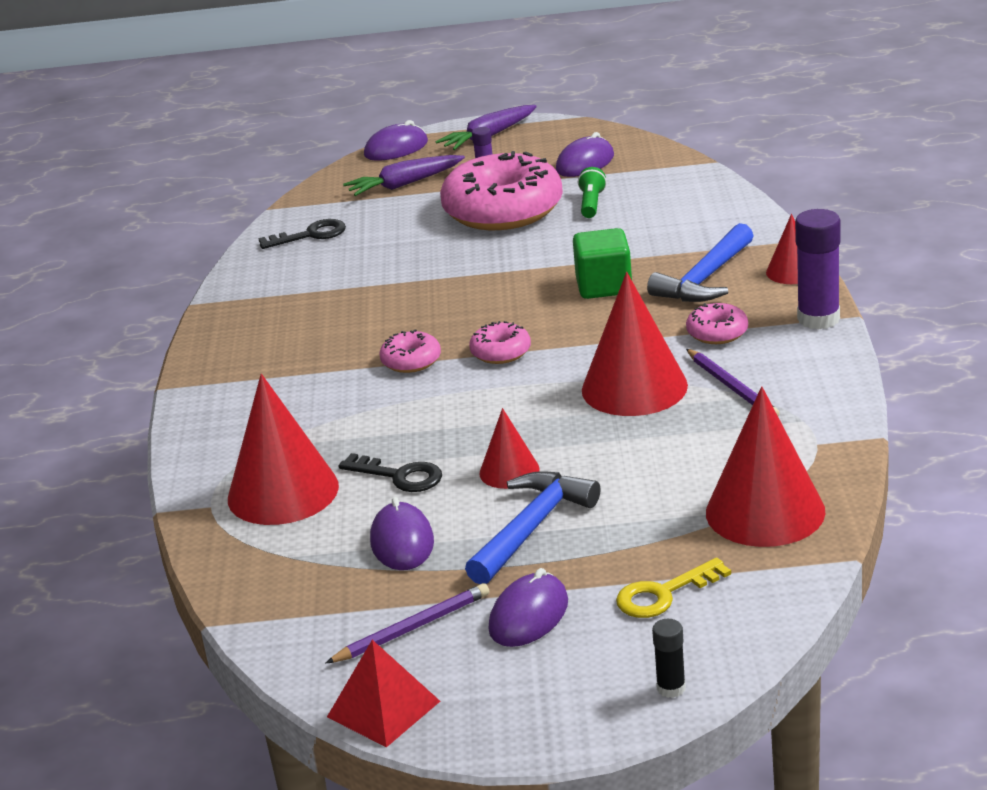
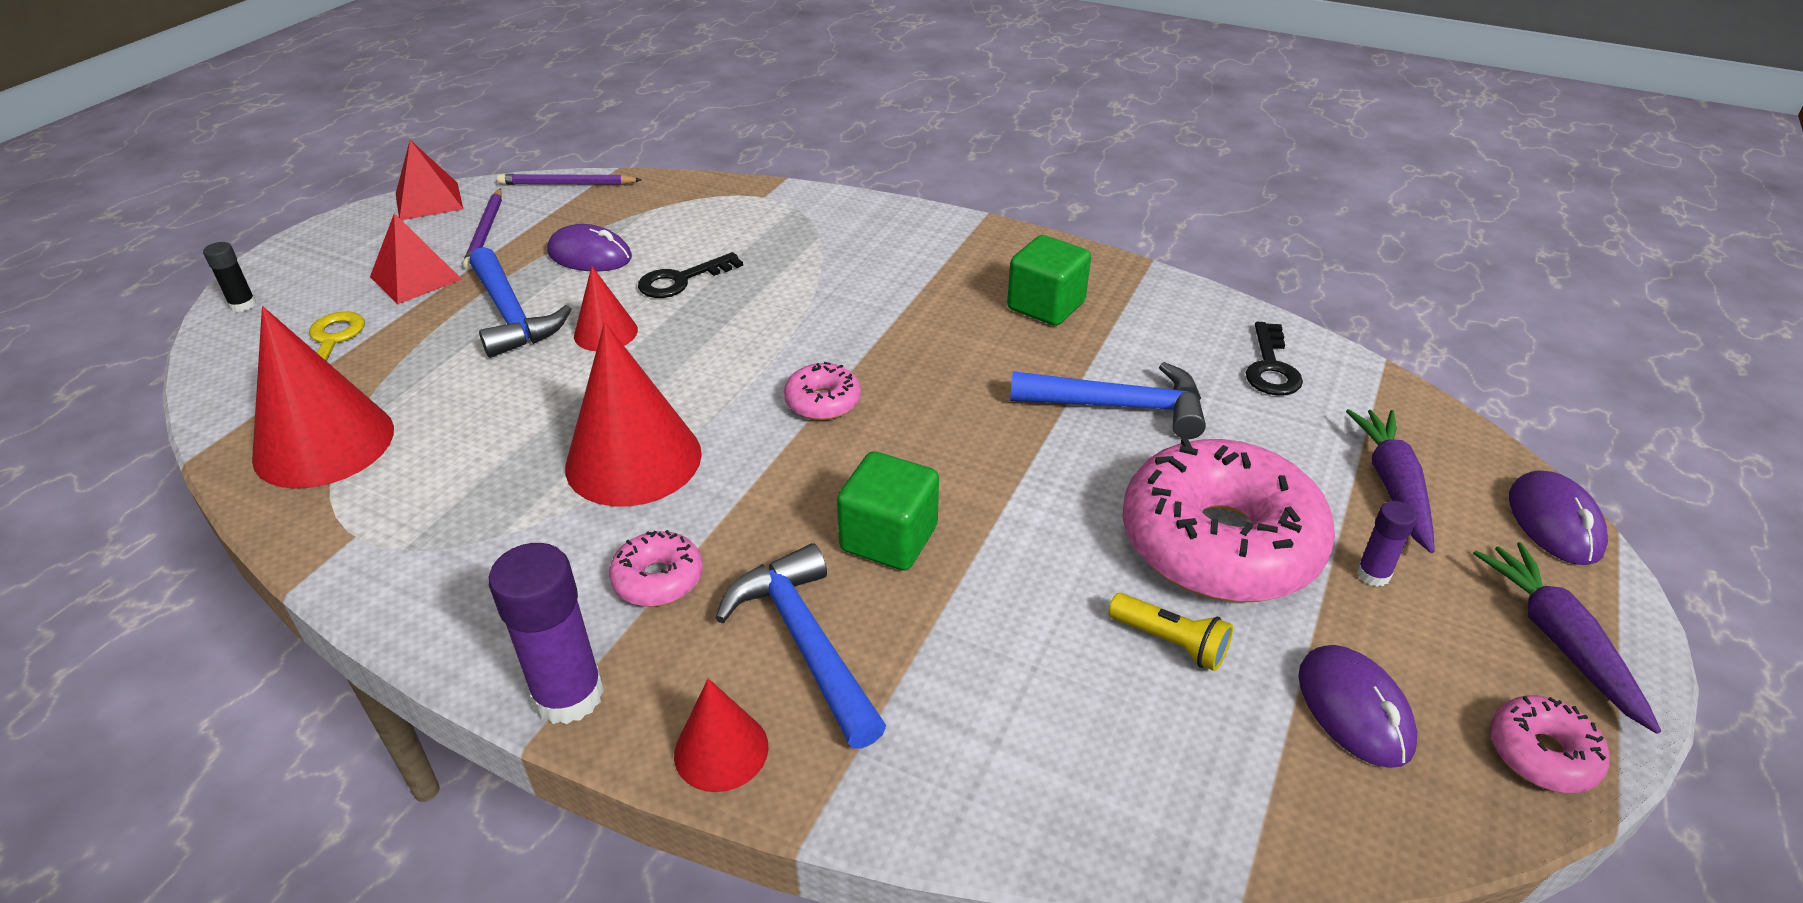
camera: 115 degrees right, 10 degrees up
red cone [228,374,339,525] -> none
pink donut [380,329,441,373] -> pink donut moved to [1490,696,1610,793]
purple mouse [488,568,568,647] -> red pyramid [370,213,463,304]
green flashlight [578,167,607,218] -> yellow flashlight [1108,593,1233,671]
purple pencil [686,349,780,416] -> purple pencil moved to [497,174,642,185]
none -> green cube [1007,235,1091,326]
none -> blue hammer [1010,362,1206,439]

